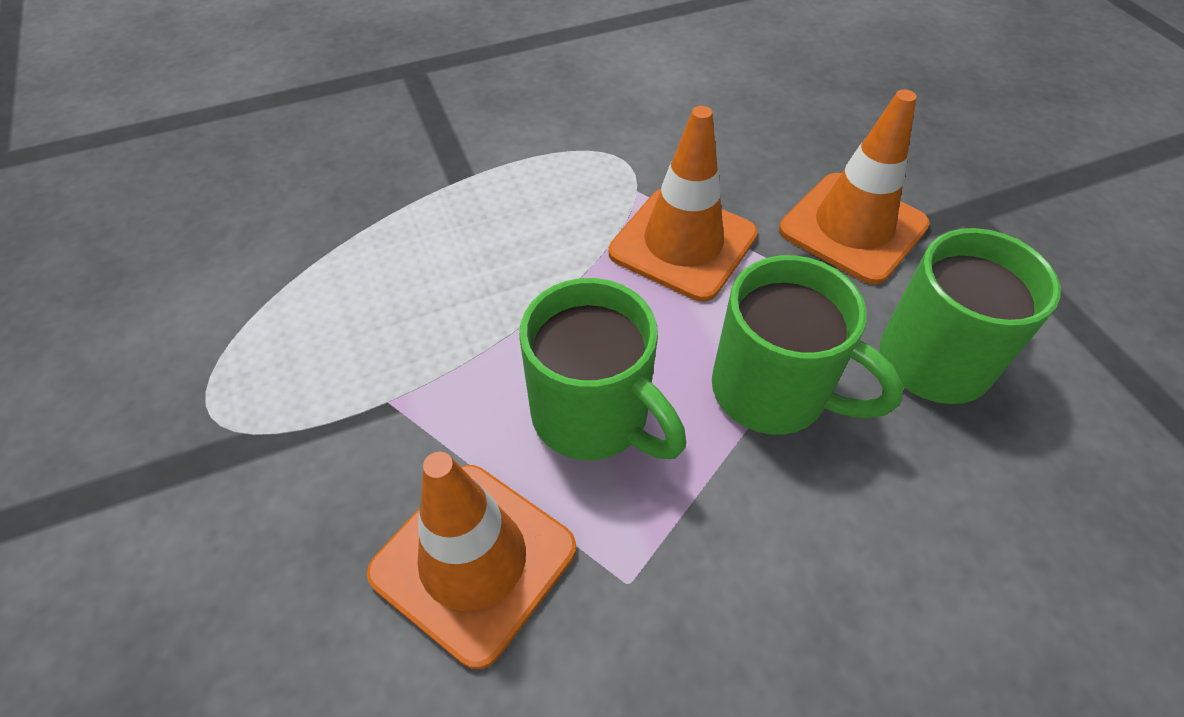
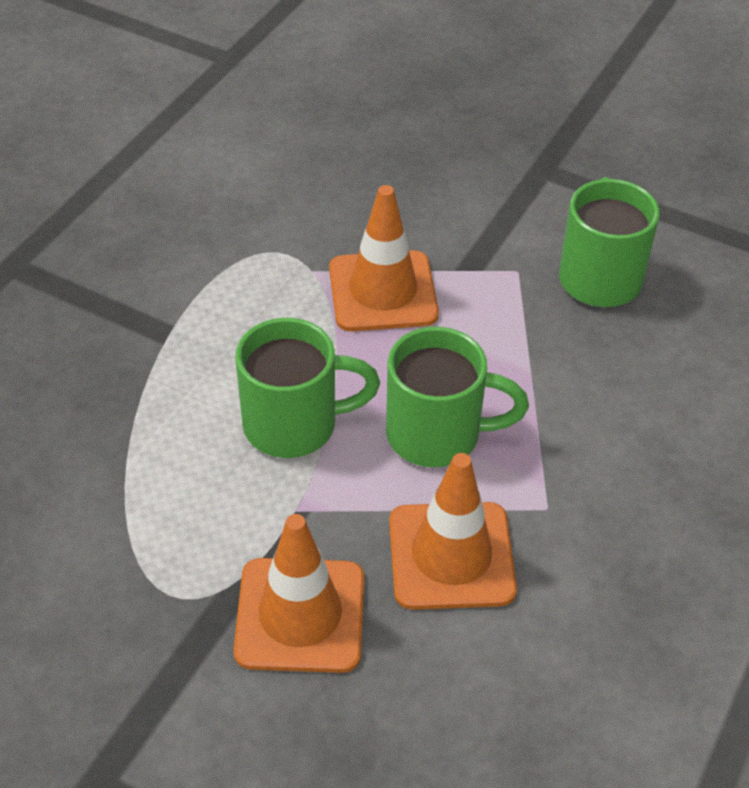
camera: 40 degrees left, 5 degrees down
green mug [712,255,904,435] -> green mug moved to [235,318,380,458]
orange traffic cone [779,89,930,284] -> orange traffic cone moved to [234,514,364,673]

